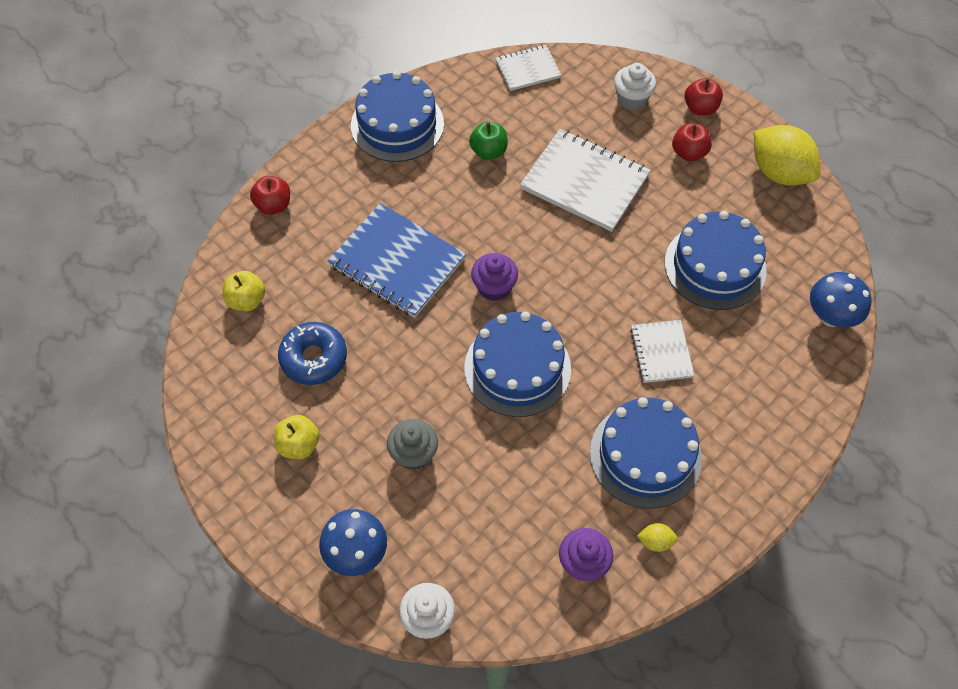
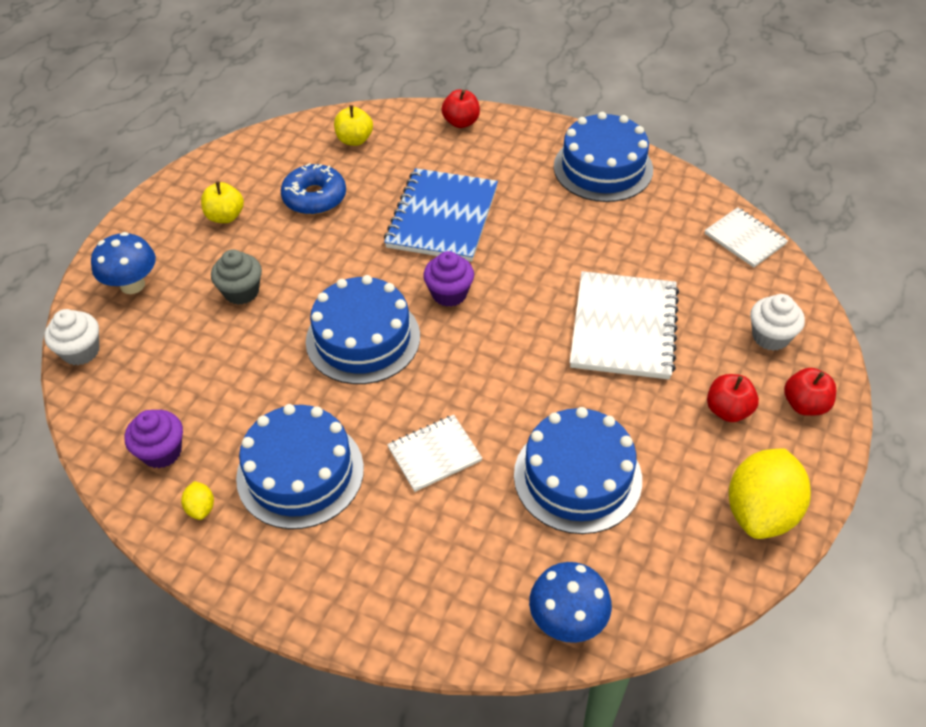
camera: 70 degrees right, 10 degrees down
green apple [469,122,508,160] -> none

